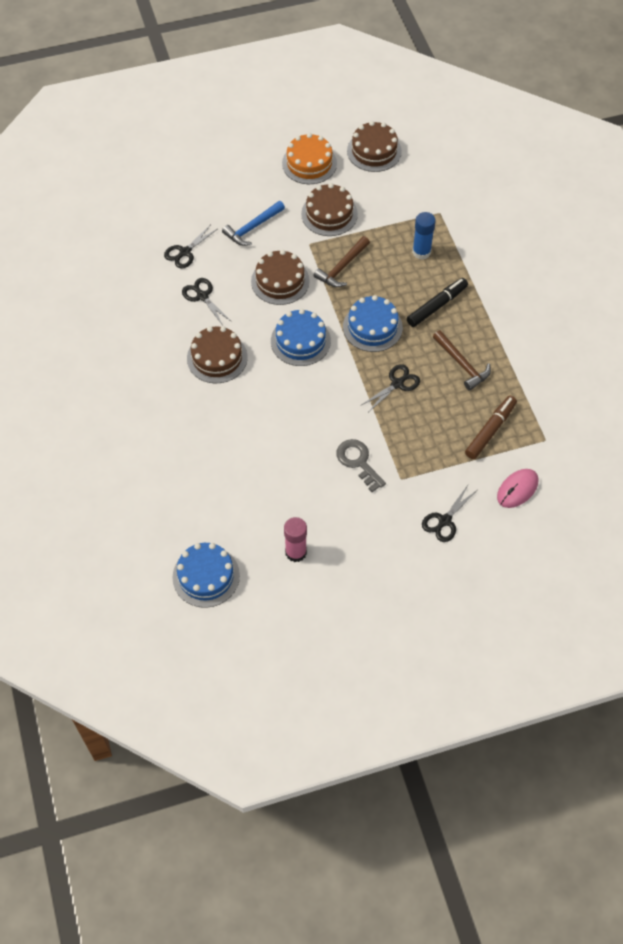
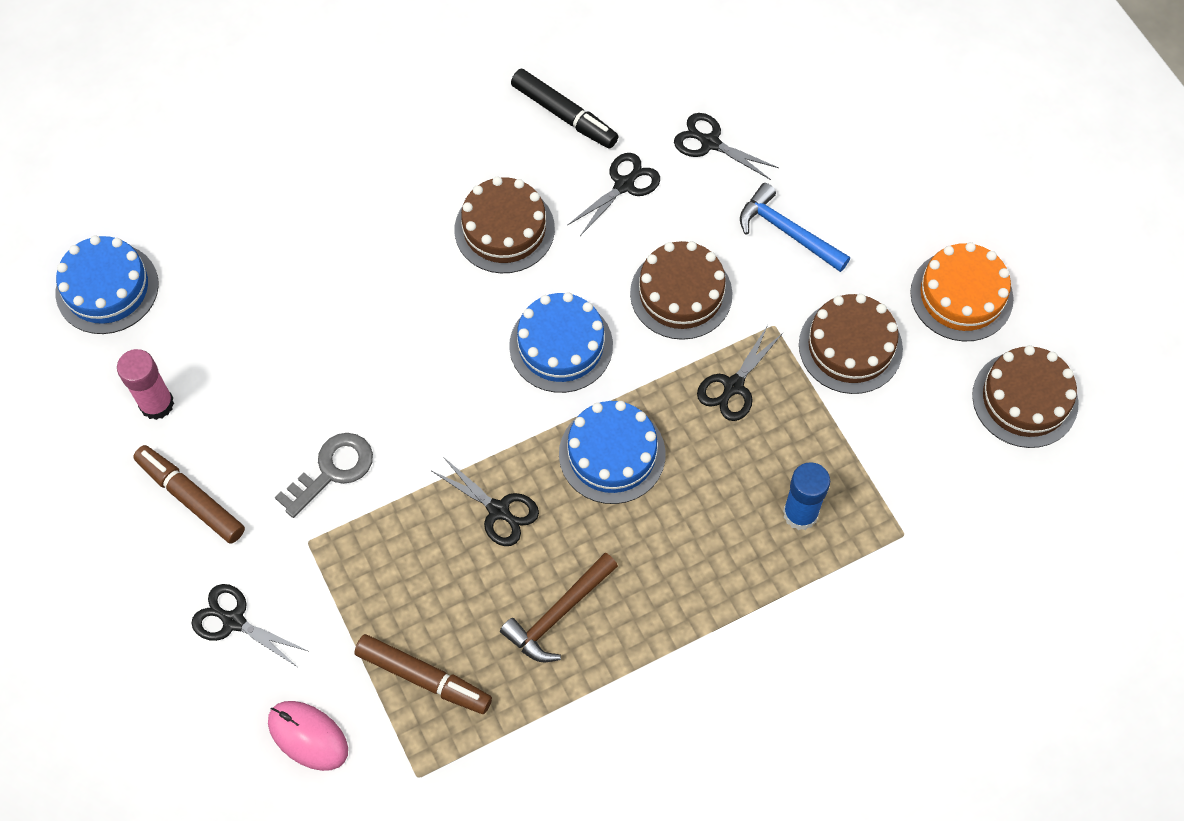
camera: 80 degrees right, 5 degrees up
brown hammer [314,236,370,287] -> black scissors [697,325,783,421]
black marker [407,278,468,327] -> black marker moved to [511,69,619,149]
none -> brown marker [133,445,245,544]

